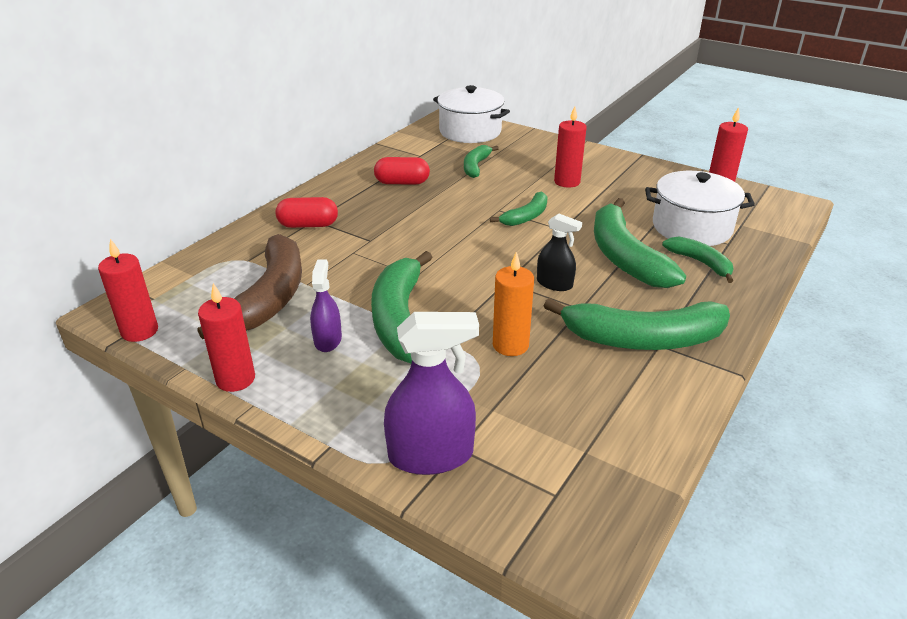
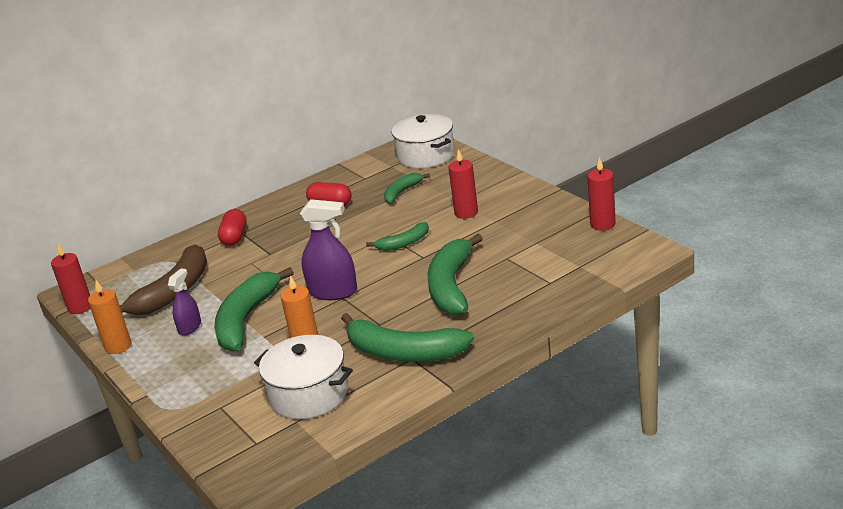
camera: 25 degrees right, 5 degrees down
red candle [198,283,255,392] -> orange candle [88,280,131,354]
red capsule [276,197,338,228] -> red capsule turned 75 degrees clockwise [218,209,247,246]
purple spray bottle [384,312,479,475] -> purple spray bottle moved to [300,199,357,300]
black spray bottle [537,213,582,291] -> none
white pot [645,171,755,246] -> white pot moved to [254,335,353,419]
green banana [662,236,734,283] -> none

